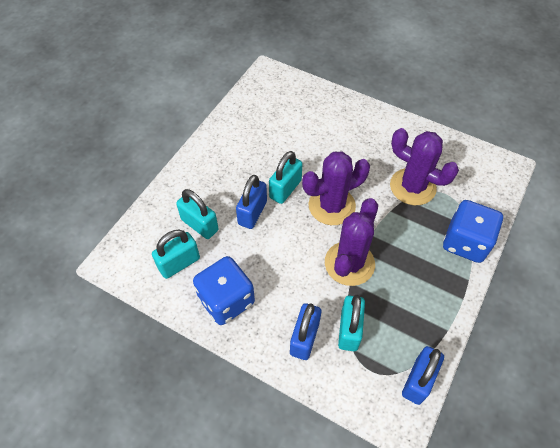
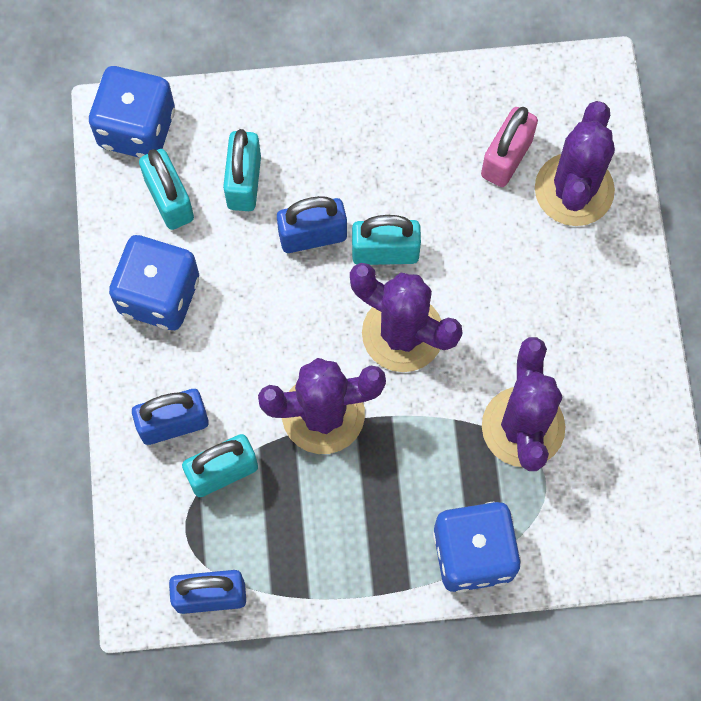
camera: 55 degrees right, 15 degrees up
turquoise padlock [152,230,200,279] -> turquoise padlock turned 45 degrees clockwise [139,149,194,230]
none -> blue dice [89,66,175,158]
none -> pink padlock [481,107,538,187]
none -> purple cactus [535,101,615,226]

